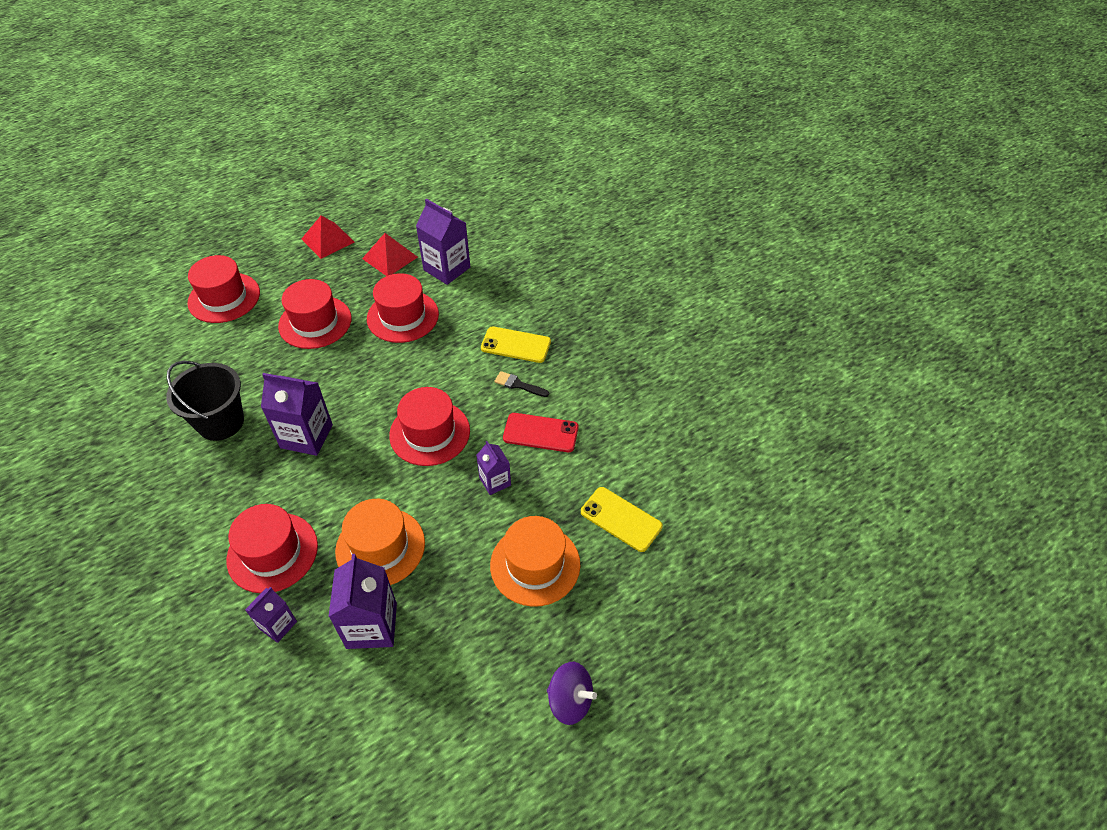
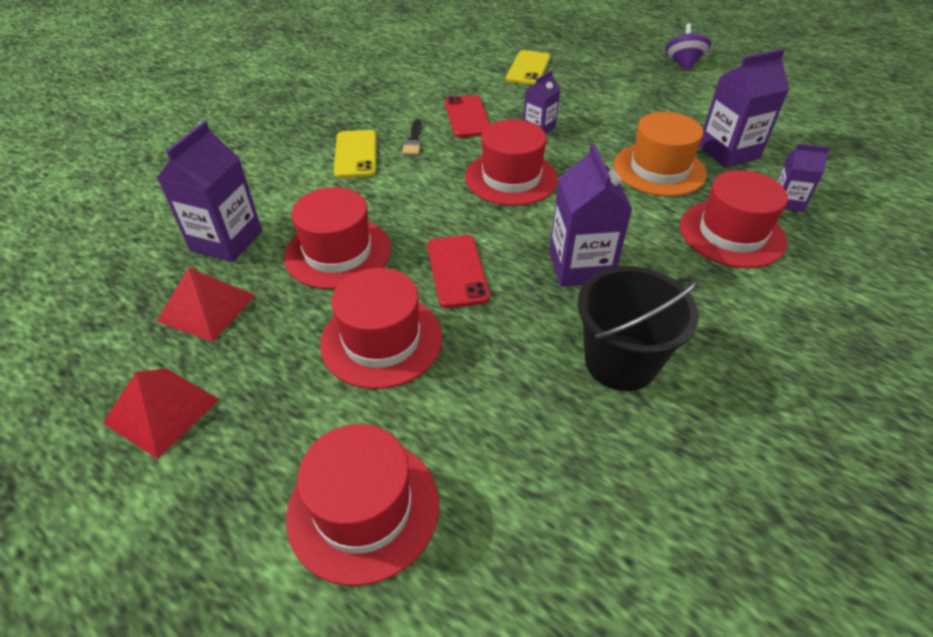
camera: 110 degrees left, 5 degrees down
orange hat [490,516,580,607] -> none
none -> red phone [427,235,490,308]

